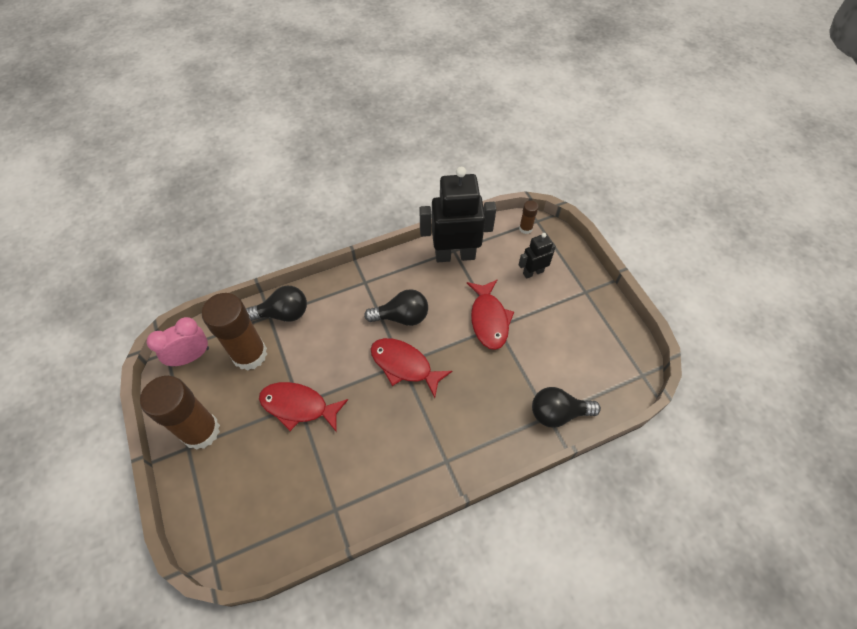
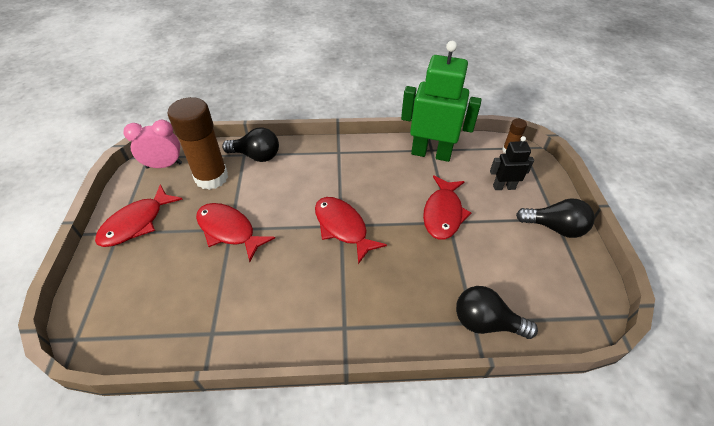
camera: 20 degrees right, 10 degrees down
brown glue stick [140,376,220,450] -> red fish [95,184,183,247]
black light bulb [364,289,428,326] -> black light bulb moved to [516,198,595,238]
black robot [419,167,496,262] -> green robot [401,41,481,162]

